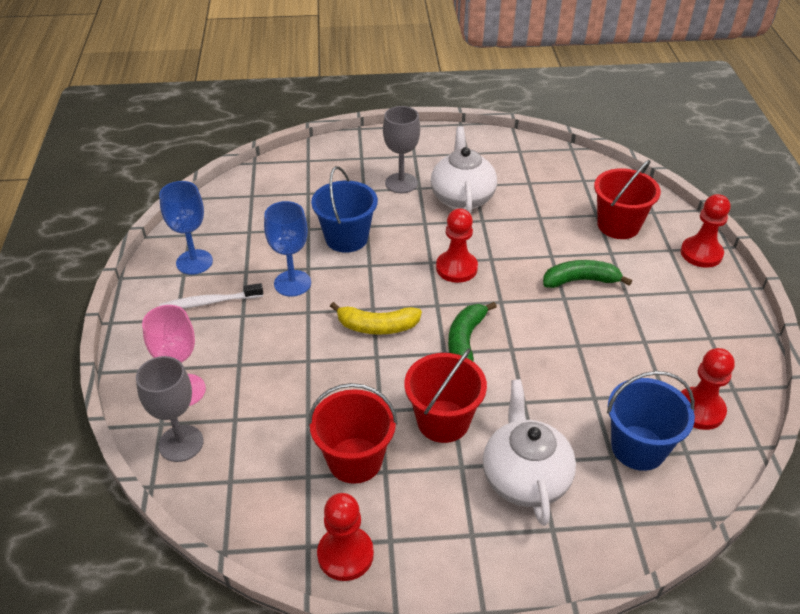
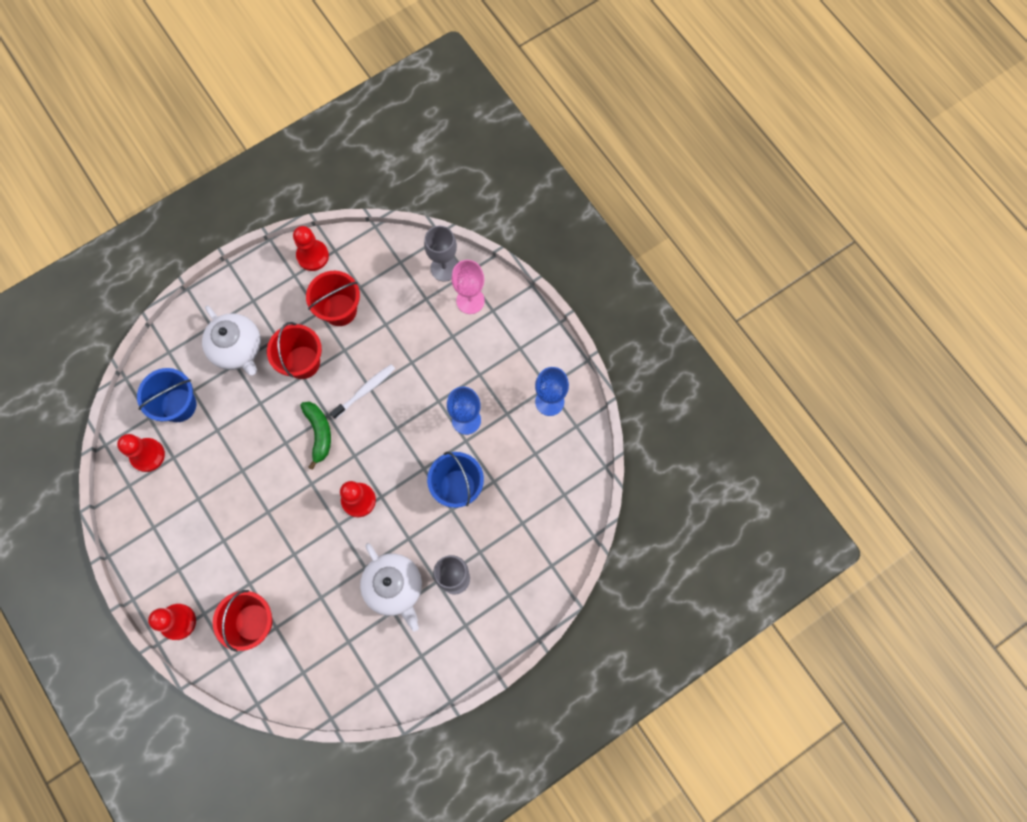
camera: 150 degrees right, 30 degrees up
white toothbrush [159,283,263,309] -> white toothbrush moved to [330,364,395,419]
yellow banana [330,302,422,335] -> none
green banana [543,260,632,288] -> none

